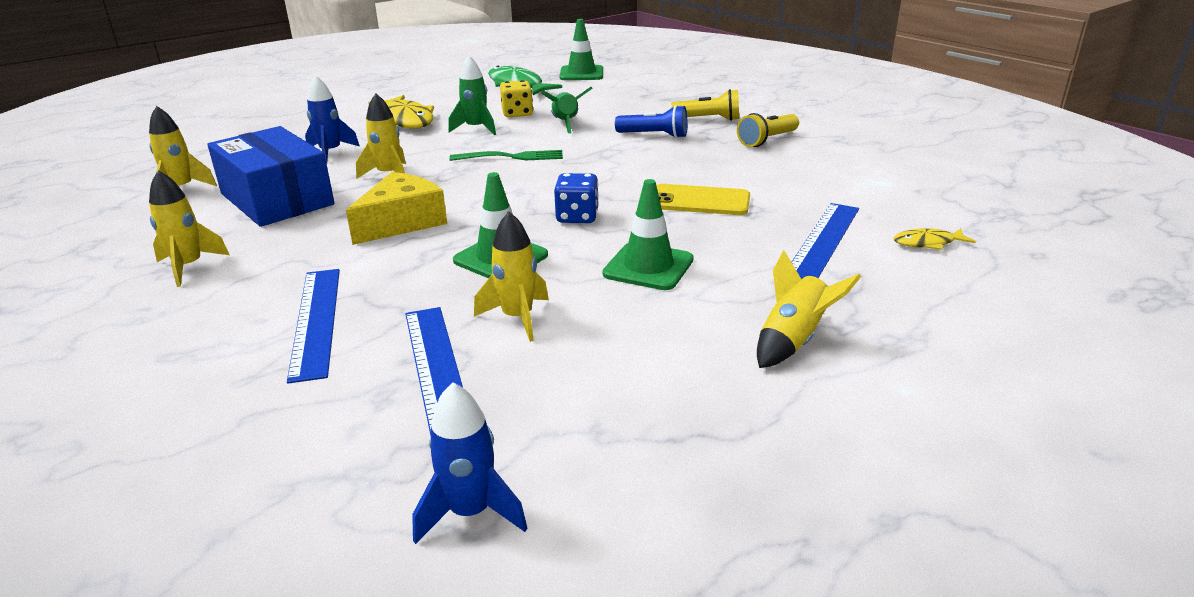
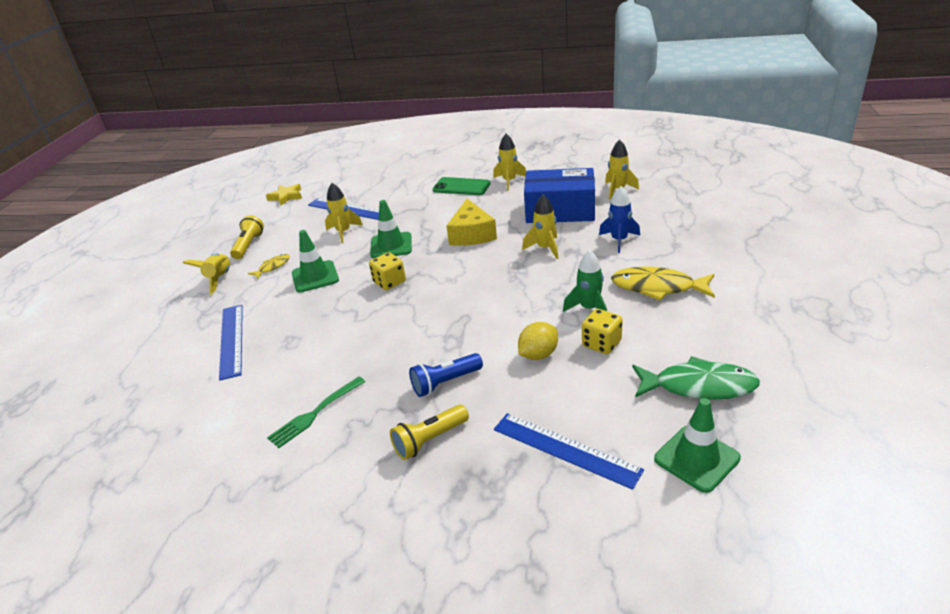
camera: 140 degrees right, 5 degrees up
blue ruler [287,269,340,384] -> blue ruler moved to [494,413,644,490]
blue rocket [412,382,527,544] -> yellow star [266,184,302,205]
green fork [449,150,563,161] -> green fork moved to [267,377,365,448]
green rocket [541,87,593,134] -> yellow lemon [518,322,558,360]
blue dice [554,173,599,223] -> yellow dice [369,252,406,290]
yellow phone [656,184,750,215] -> none
yellow flashlight [737,113,799,147] -> yellow flashlight moved to [230,215,264,259]
yellow fish [893,228,976,250] -> yellow fish moved to [248,254,290,279]
none -> green phone [433,177,491,195]

